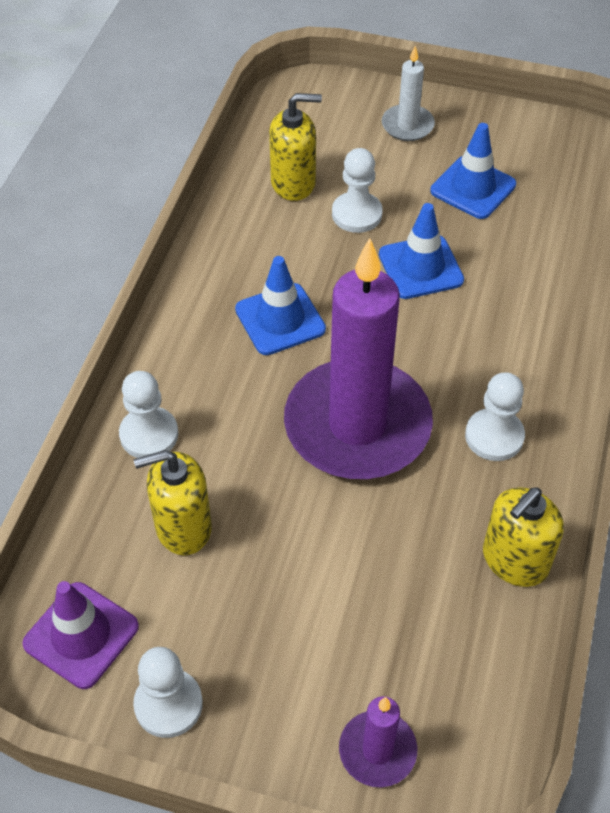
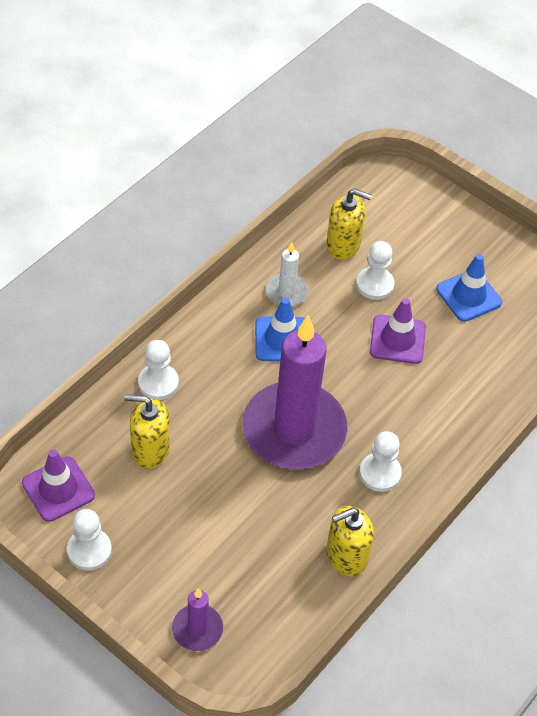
camera: 20 degrees right, 0 degrees up
blue traffic cone [379,203,464,299] -> purple traffic cone [370,298,426,364]
white candle [382,46,435,141] -> white candle moved to [266,242,309,307]

